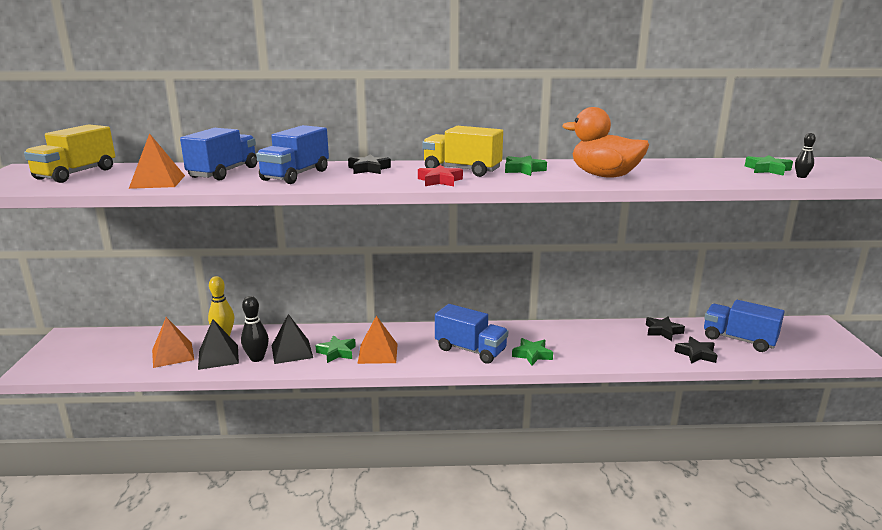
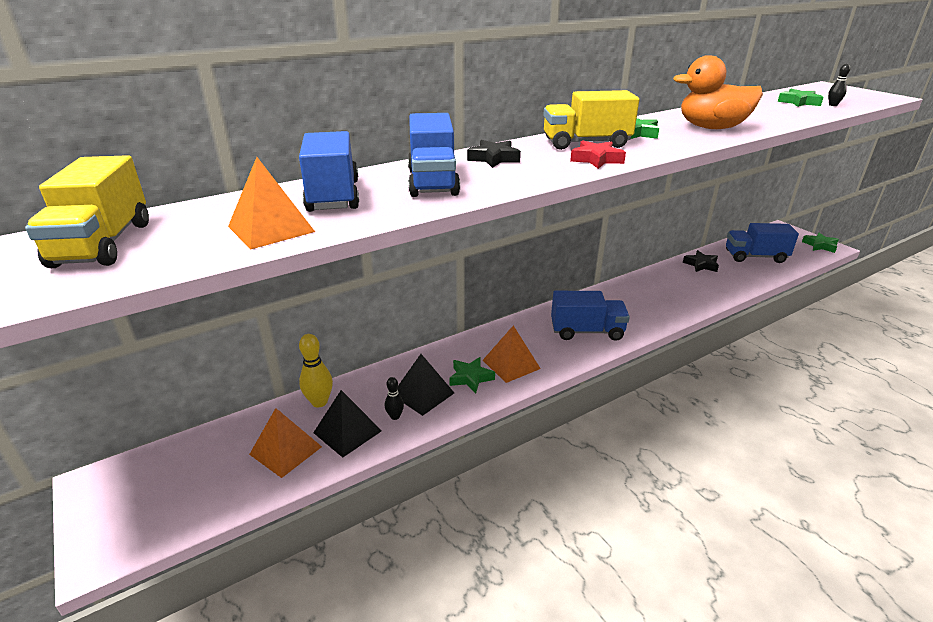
camera: 30 degrees left, 10 degrees up
black bowling pin [241,296,269,362] -> black bowling pin [385,377,404,420], size x0.58
green star [512,338,553,366] -> green star moved to [802,233,839,253]
black star [674,336,718,364] -> none

